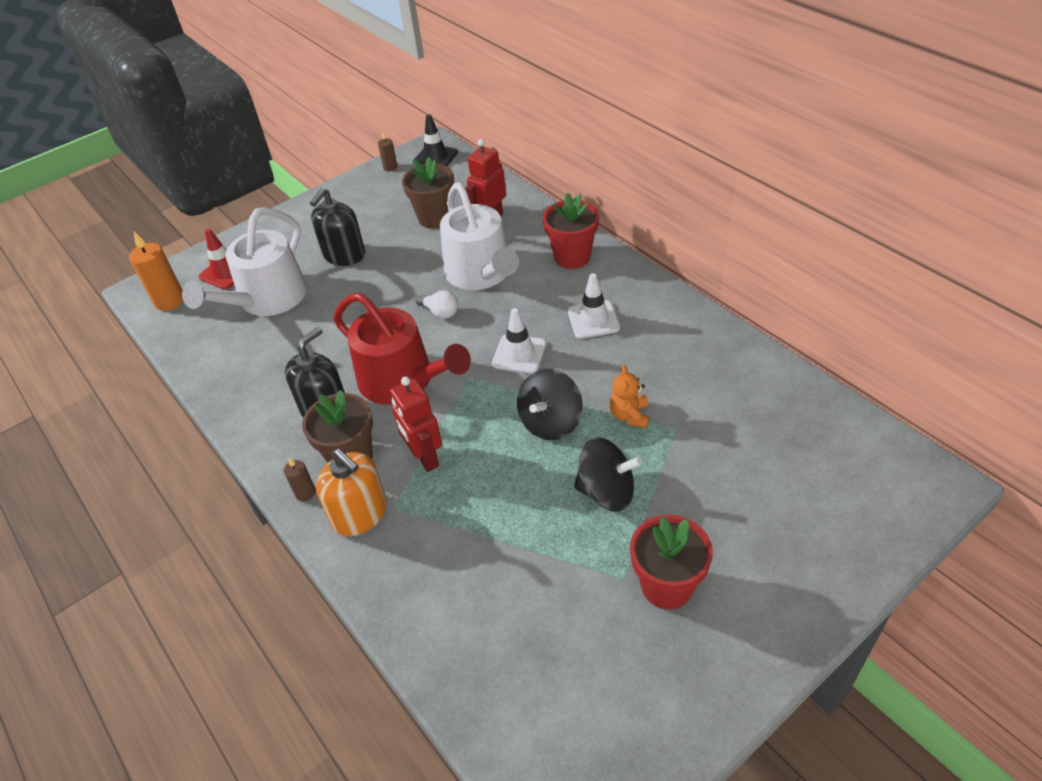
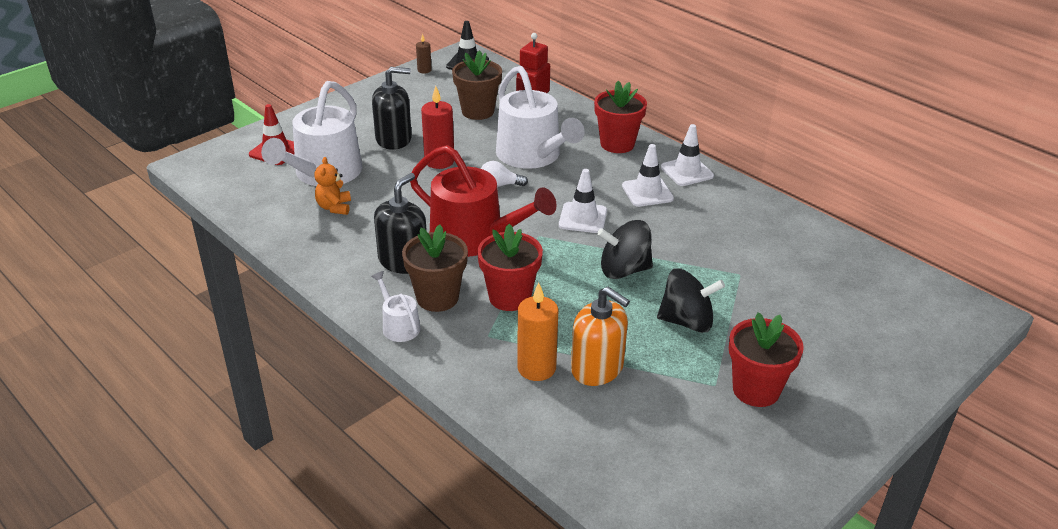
camera: 10 degrees left, 10 degrees down
orange candle [129,232,183,311] -> orange candle moved to [517,283,558,381]
brown candle [284,458,316,502] -> white watering can [371,271,420,342]
black soap dispenser [310,188,365,266] -> black soap dispenser turned 120 degrees counterclockwise [372,67,412,150]
orange soap dispenser [316,449,387,536] -> orange soap dispenser moved to [571,287,630,386]
red robot [390,376,442,472] -> red flower pot [477,224,543,311]
white light bulb [416,290,458,319] -> white light bulb turned 150 degrees clockwise [481,161,528,187]
black spinning top [517,369,583,440] -> black spinning top turned 60 degrees clockwise [597,220,653,279]
orange teddy bear [609,365,649,428] -> orange teddy bear moved to [314,157,351,215]
none -> red candle [421,86,454,169]
none -> white traffic cone [661,124,714,186]

